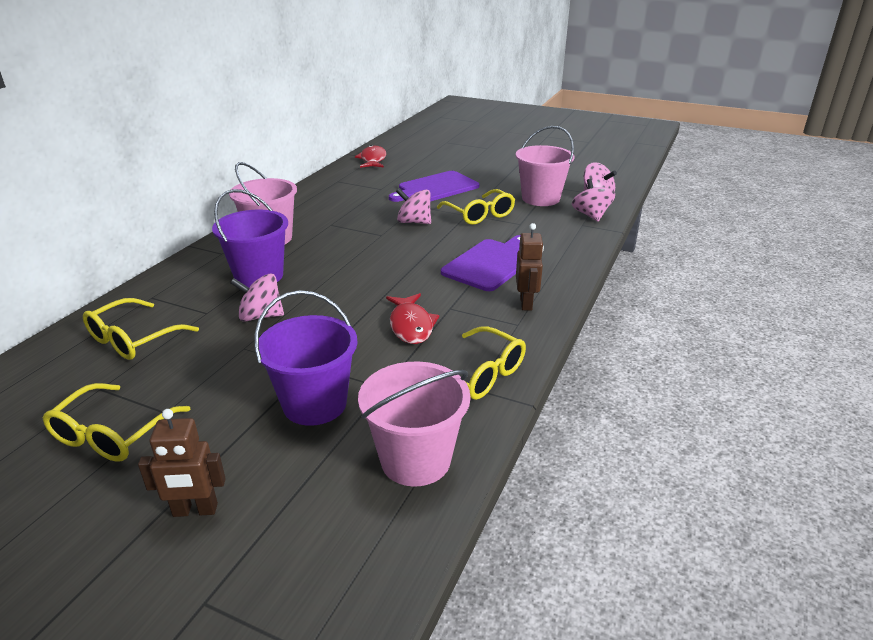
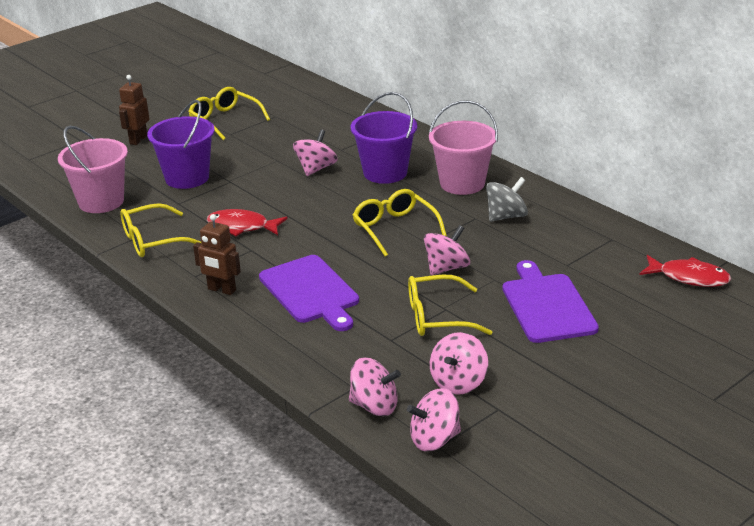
camera: 115 degrees right, 0 degrees up
yellow glasses [83,298,199,360] -> yellow glasses moved to [353,189,447,257]
pink bucket [516,126,575,206] -> pink spinning top [430,332,488,395]
none -> grey spinning top [486,177,528,222]

